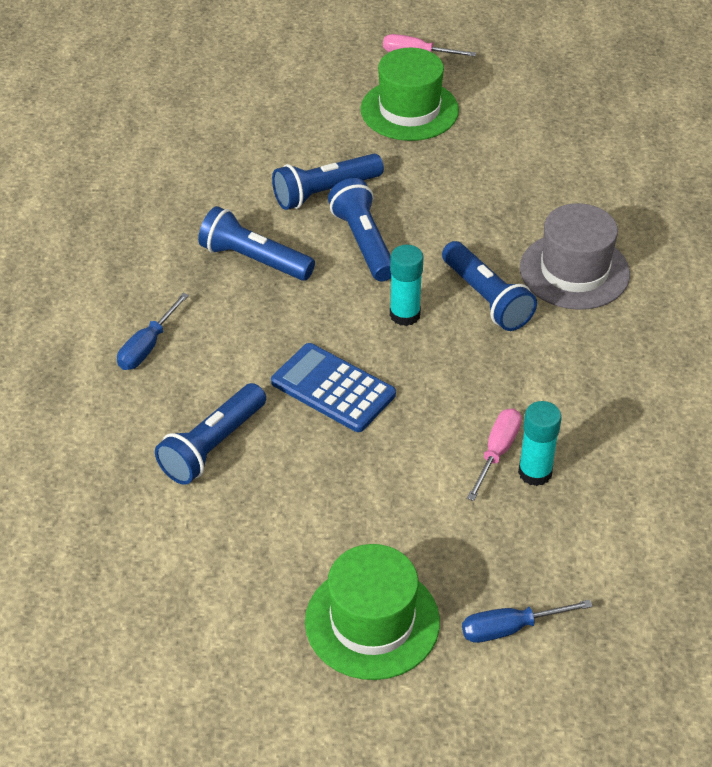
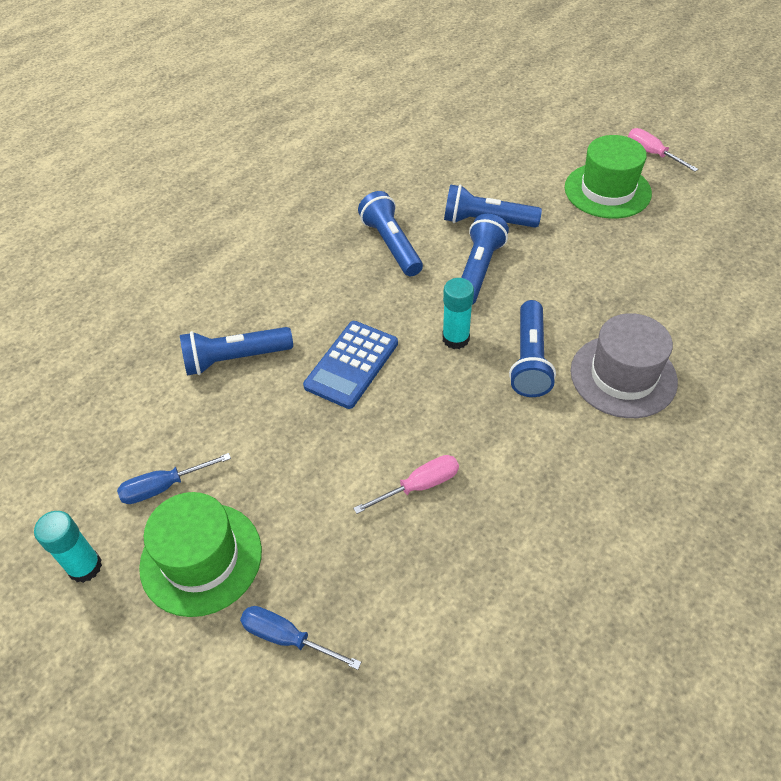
camera: 40 degrees right, 5 degrees up
blue screwdriver [117,293,189,370] -> blue screwdriver moved to [117,453,231,504]
blue calculator [271,343,396,432] -> blue calculator turned 135 degrees counterclockwise [303,321,398,409]
turquoise glue stick [518,401,562,486] -> turquoise glue stick moved to [34,511,102,583]

